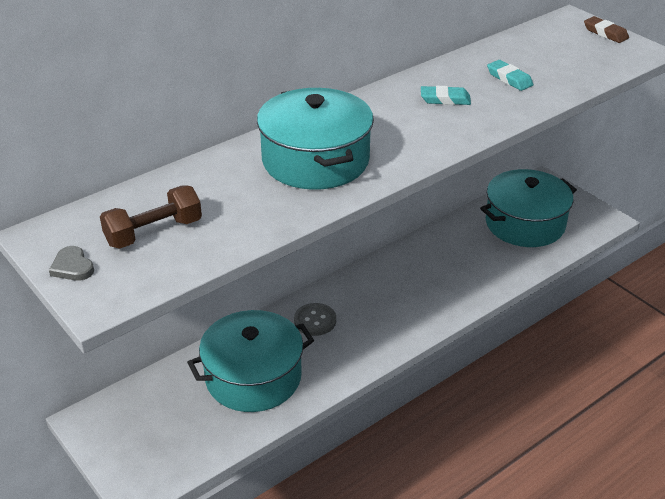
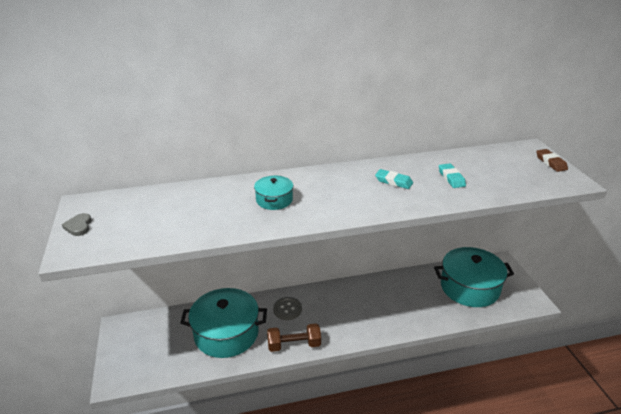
camera: 25 degrees right, 5 degrees down
brown dumbbell [100,185,202,249] -> brown dumbbell moved to [267,324,321,352]
turquoise pot [257,88,374,190] -> turquoise pot [254,176,293,210], size x0.49

